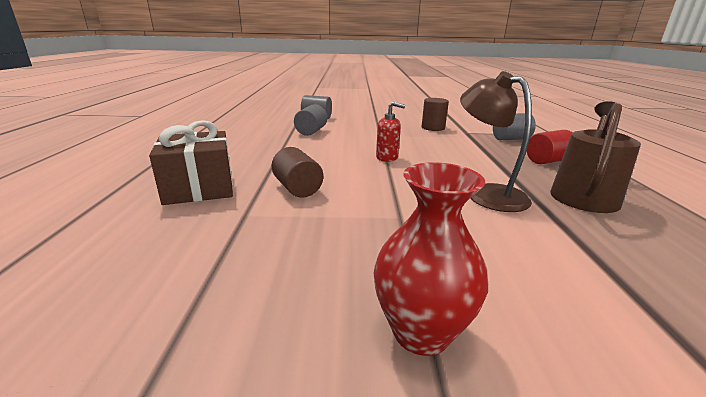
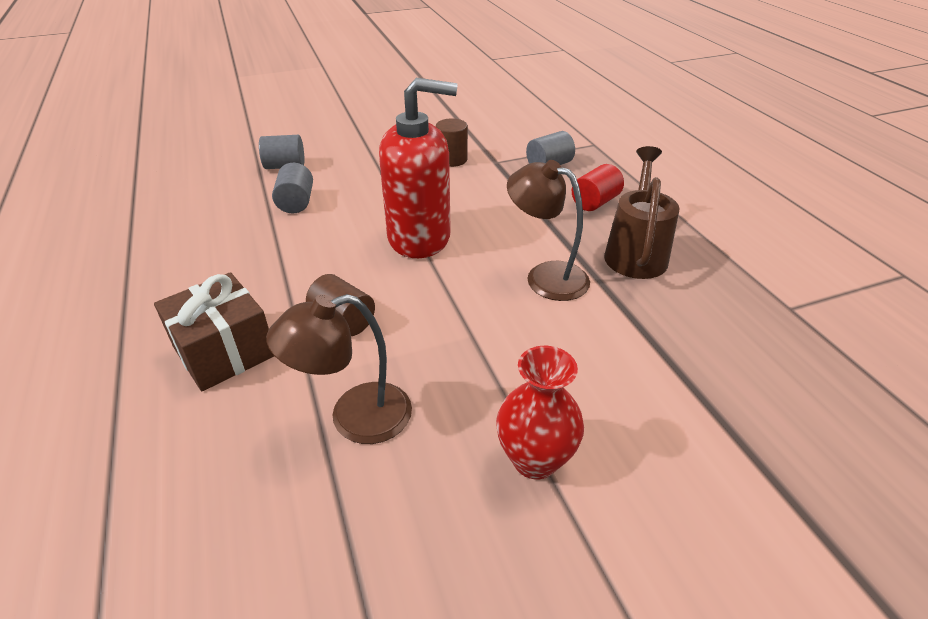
camera: 20 degrees left, 15 degrees up
red soap dispenser [376,102,405,162] -> red soap dispenser [379,78,457,258], size x2.32
none -> brown lamp [266,294,412,444]

